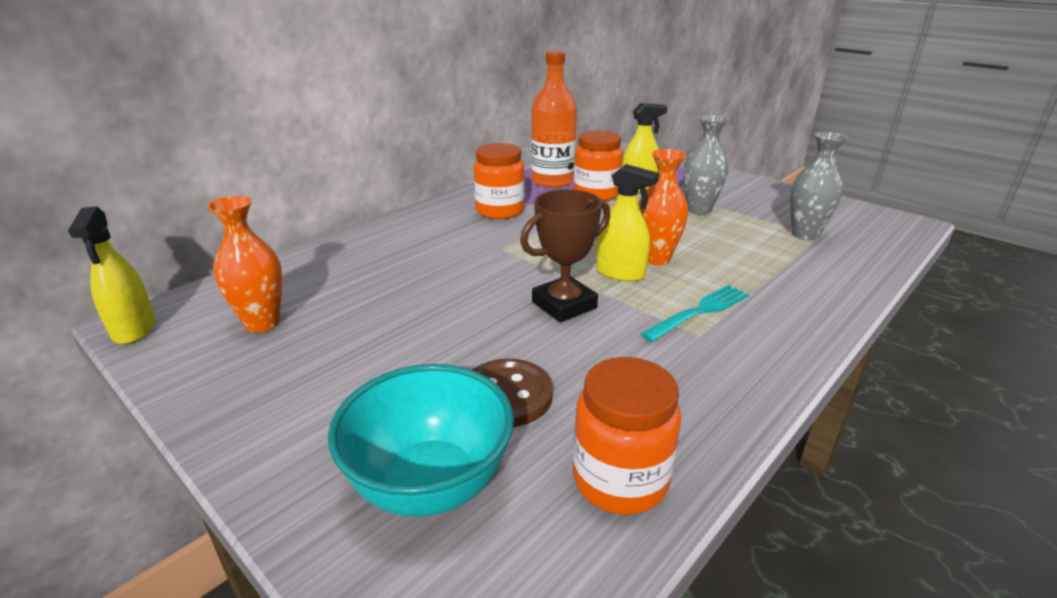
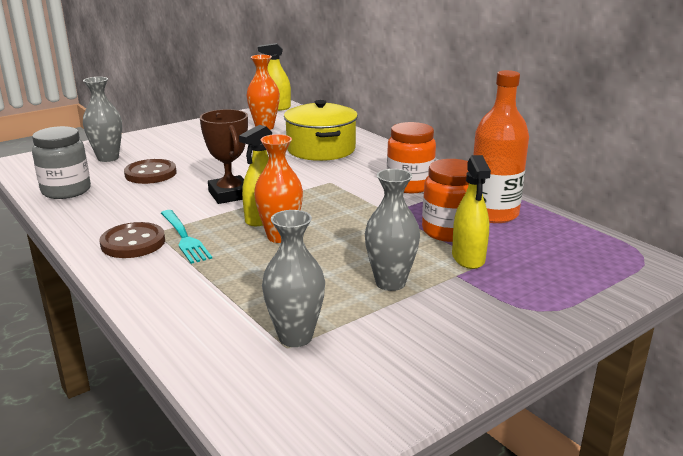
camera: 100 degrees right, 5 degrees down
turquoise bowl [328,364,514,517] -> grey vase [83,77,122,162]
orange jar [573,357,681,515] -> grey jar [32,126,91,199]
none -> brown button [100,222,165,258]
none -> yellow pot [284,100,358,161]

